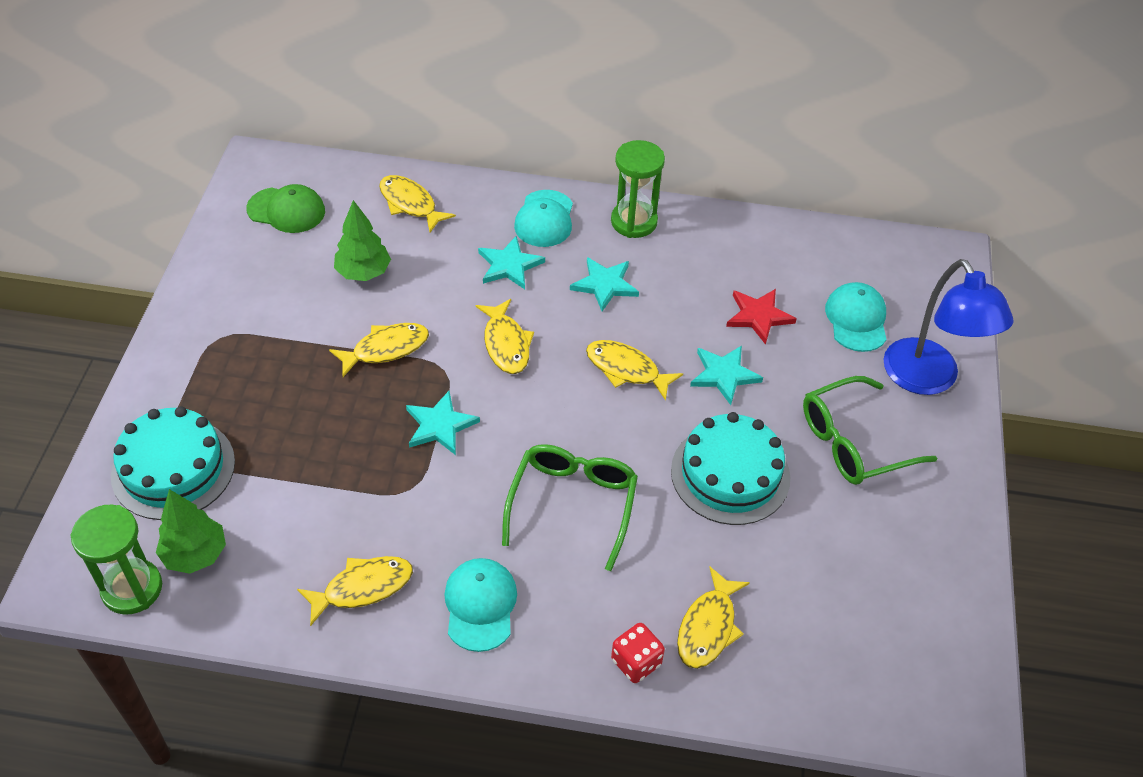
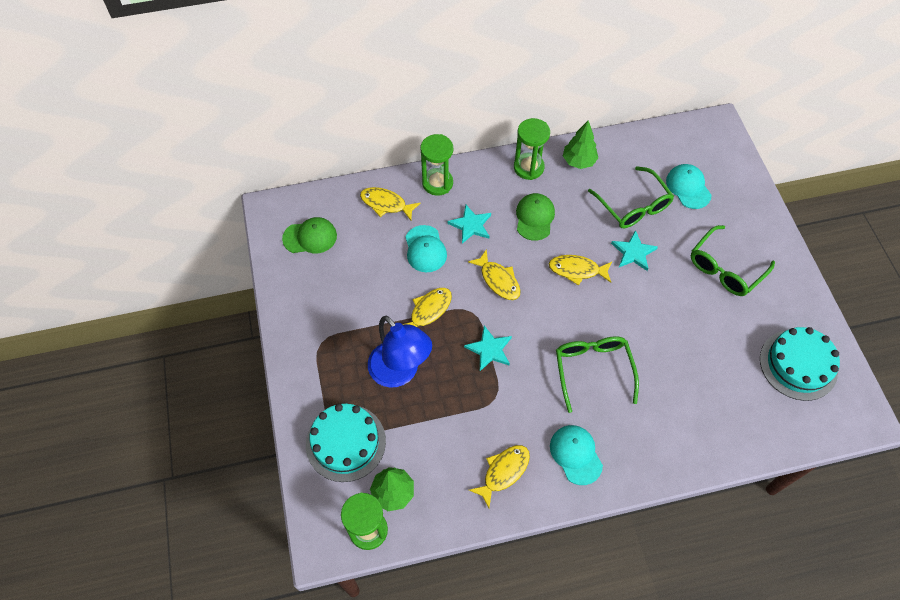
camera: 20 degrees left, 10 degrees up
green tree [334,200,391,281] -> green tree moved to [563,121,598,169]
turquoise cap [514,190,573,247] -> turquoise cap moved to [405,225,447,272]
turquoise star [570,257,639,311] -> green cap [516,193,555,241]
red dice [611,623,665,683] -> none
turquoise cake [671,412,790,525] -> turquoise cake moved to [760,327,840,401]
yellow fish [677,567,750,669] -> none
red star [726,289,797,345] -> green glasses [588,166,674,228]
blue lamp [884,259,1013,395] -> blue lamp moved to [368,316,432,388]
none -> green hourglass [420,134,453,196]

